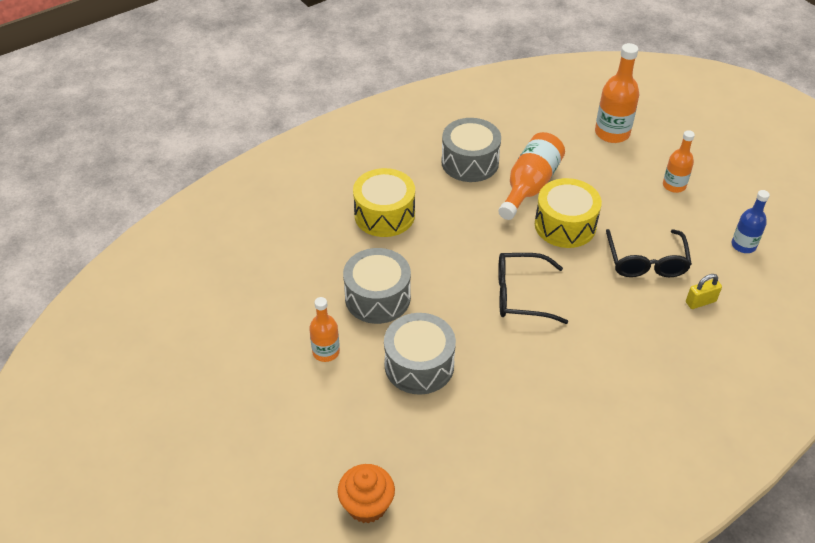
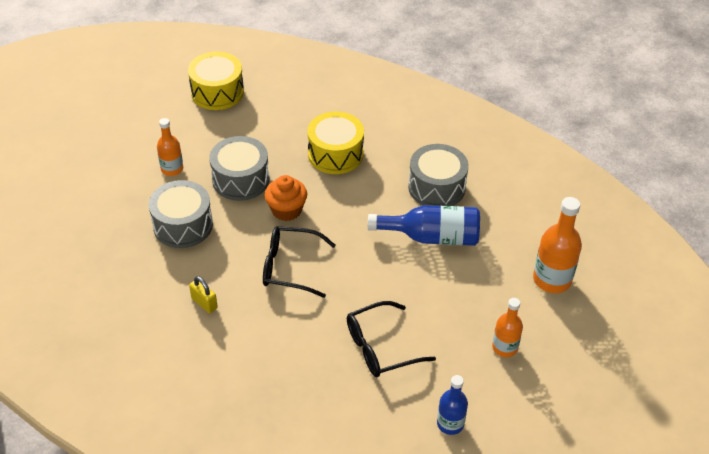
camera: 65 degrees right, 0 degrees up
orange cupcake [337,464,395,523] -> orange cupcake moved to [265,175,307,221]
orange bottle [498,132,565,220] -> blue bottle [368,205,480,246]
black glasses [498,253,568,324] -> black glasses turned 60 degrees counterclockwise [263,226,336,298]
yellow drum [535,178,602,248] -> yellow drum moved to [188,52,244,110]
yellow padlock [686,274,722,309] -> yellow padlock moved to [189,276,218,313]

